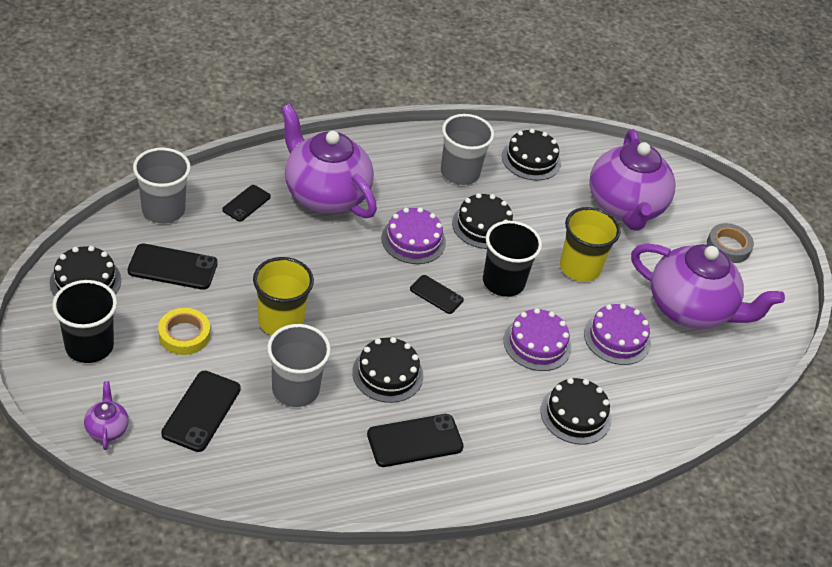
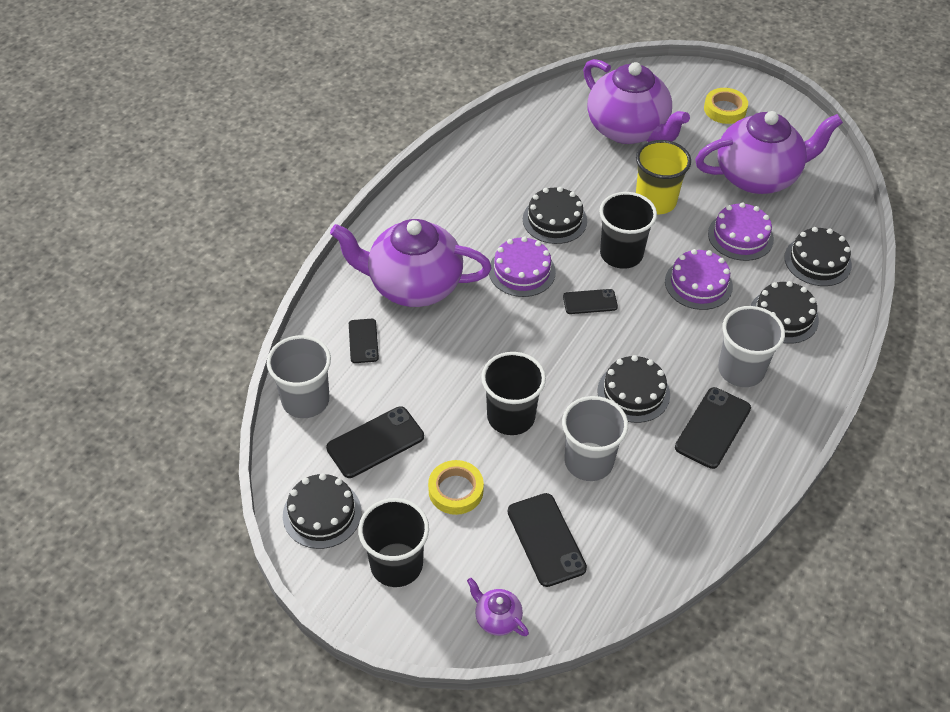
camera: 35 degrees left, 5 degrees up
yellow cup [253,257,314,335] -> black cup [481,352,546,435]
grey cup [441,114,494,185] -> grey cup moved to [718,306,785,387]
black cake [502,129,561,180] -> black cake moved to [784,227,852,286]
grey tape [707,223,754,263] -> yellow tape [704,88,748,124]

